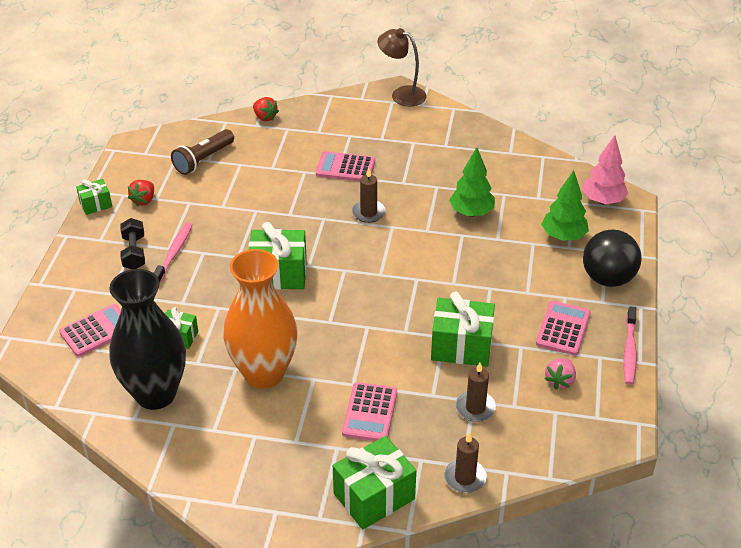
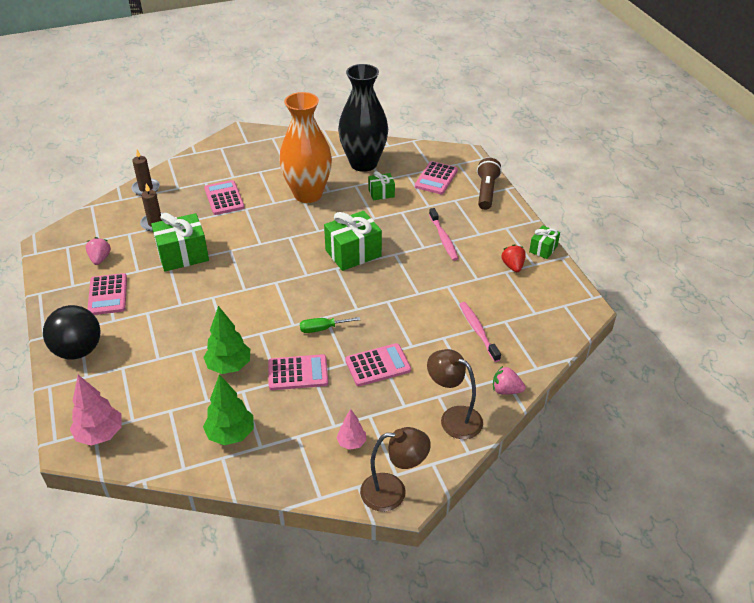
camera: 150 degrees right, 0 degrees up
black dumbbell [120,218,145,269] -> none
brown flashlight [171,129,234,175] -> brown flashlight moved to [477,158,502,210]
red strawberry [253,97,279,121] -> pink strawberry [493,366,525,395]
green gift [333,436,416,530] -> none
brown candle [352,168,386,223] -> green screwdriver [300,317,360,333]
green tree [541,170,589,241] -> green tree moved to [203,374,254,445]
pink toothbrush [623,306,637,385] -> pink toothbrush moved to [459,302,501,362]
none -> pink calculator [268,354,328,390]
none -> pink tree [336,409,366,450]
none -> brown lamp [427,349,483,439]

